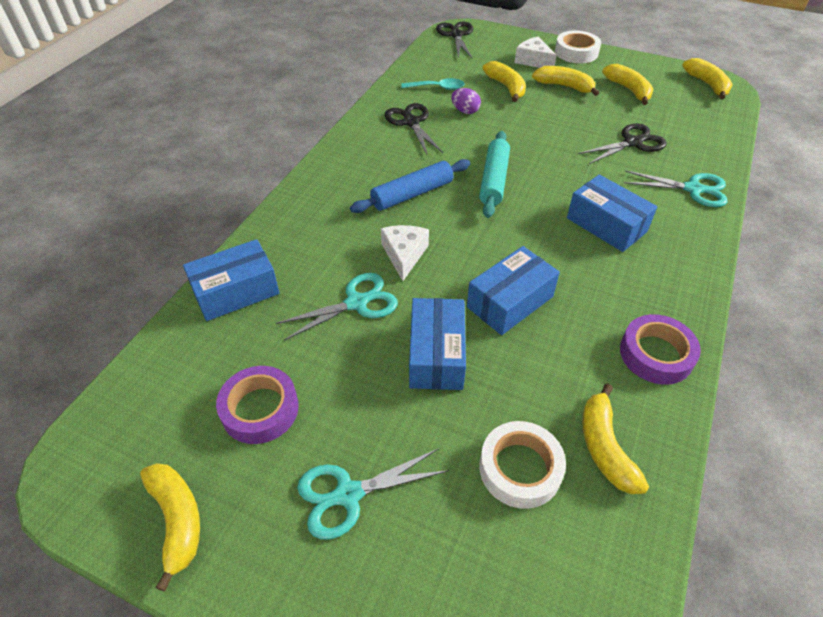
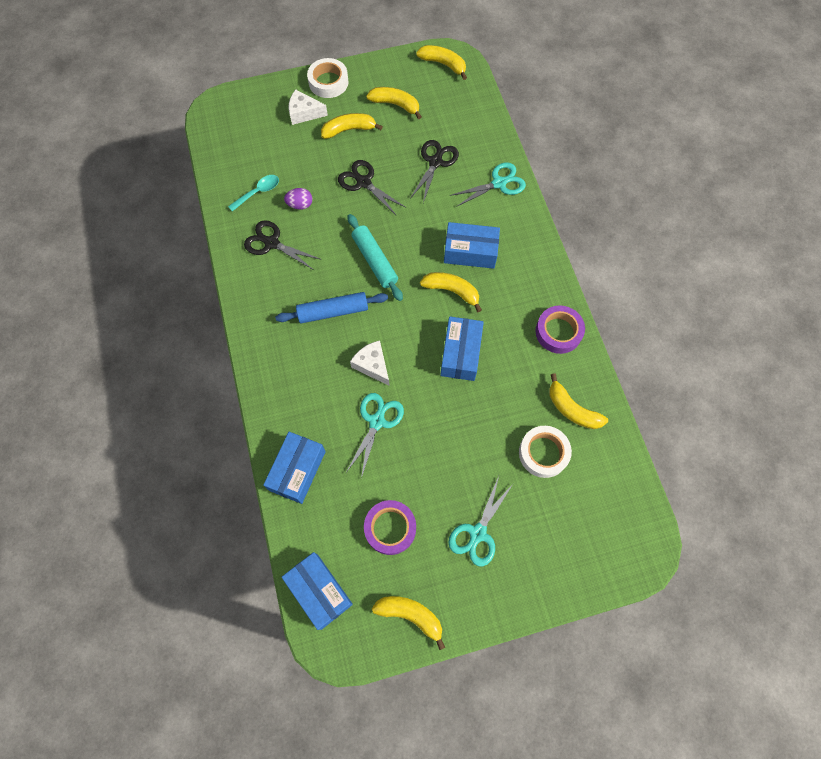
camera: 40 degrees left, 20 degrees up
blue rolling pin [350,159,470,213] -> blue rolling pin turned 60 degrees clockwise [275,292,388,323]
blue box [409,298,466,390] -> blue box moved to [282,552,353,630]
black scissors [436,22,473,59] -> black scissors moved to [338,160,406,216]
yellow banana [482,61,526,102] -> yellow banana moved to [420,272,482,312]

